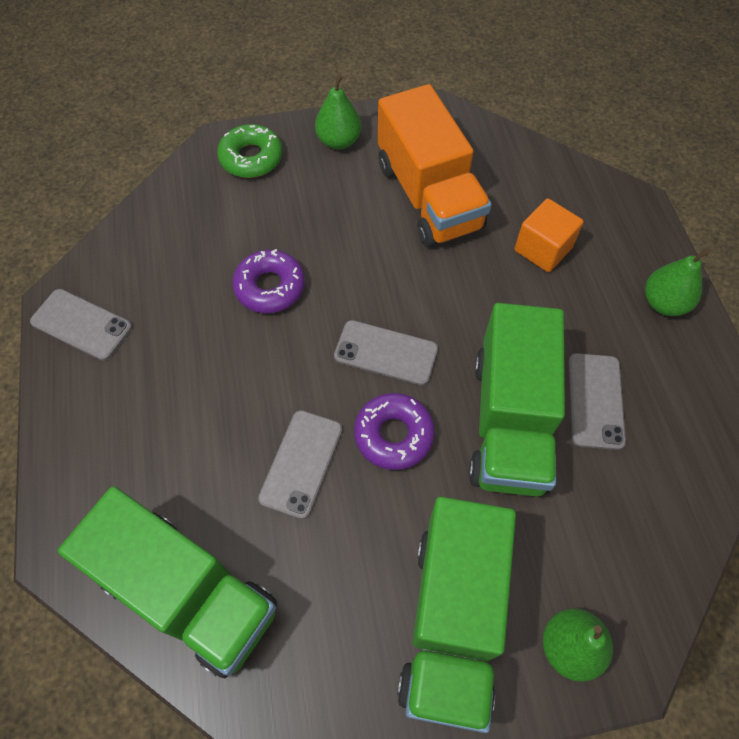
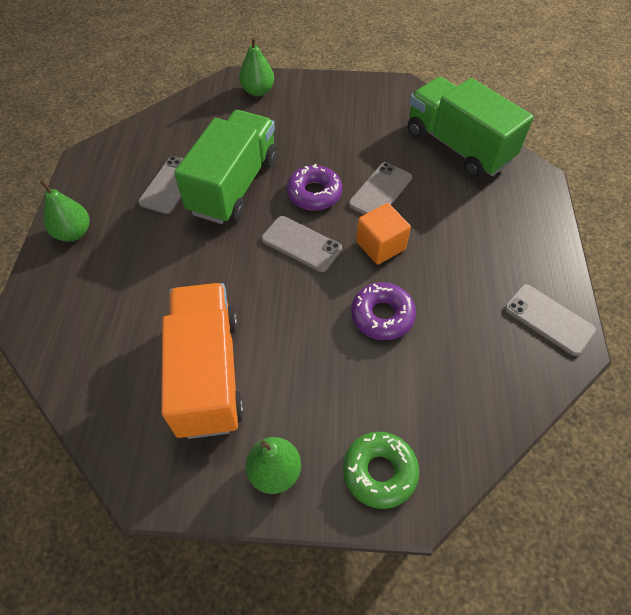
camera: 165 degrees left, 5 degrees down
green truck [397,497,516,733] -> none
orange cube [515,198,584,272] -> orange cube moved to [356,203,411,265]

